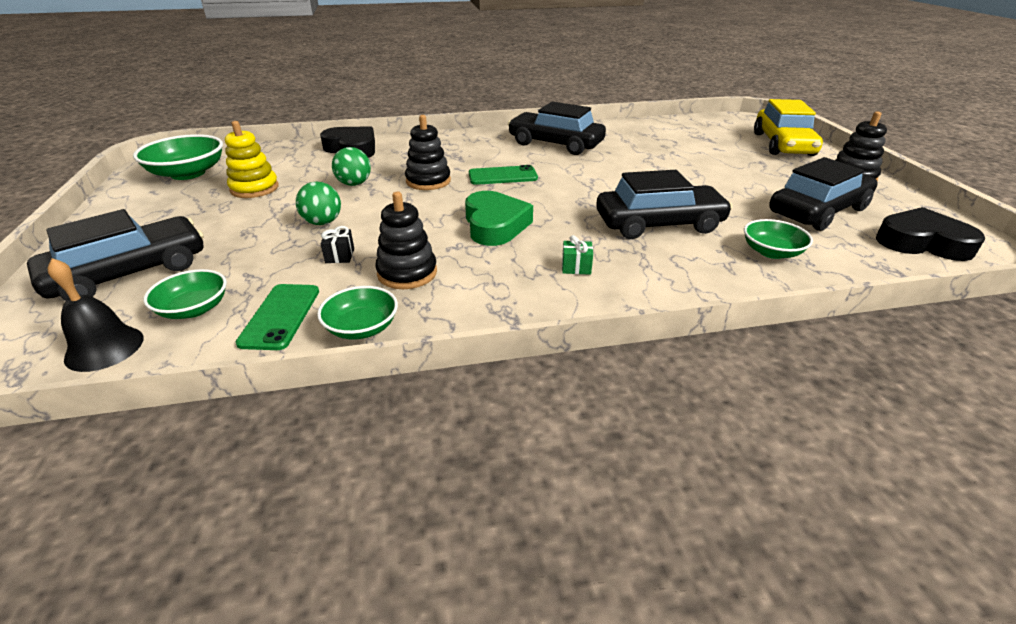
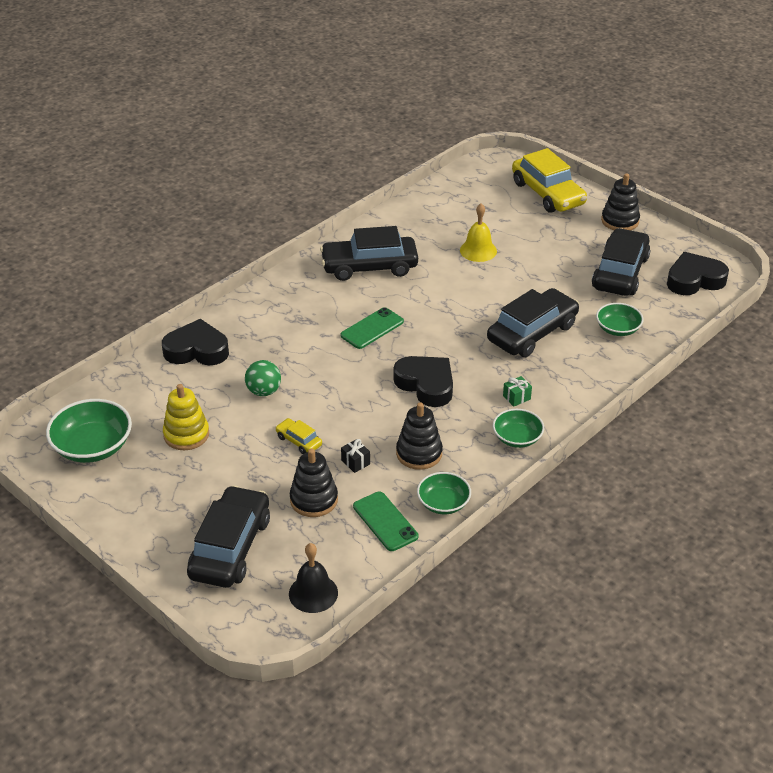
camera: 35 degrees left, 5 degrees up
green bowl [143,269,227,319] -> green bowl moved to [493,409,544,448]
green ball [296,182,341,225] -> yellow car [276,418,322,454]
black stacking toy [405,115,451,190] -> black stacking toy moved to [290,448,338,517]
green heart [465,191,533,246] -> black heart [393,356,453,407]
none -> yellow bell [460,203,497,262]

